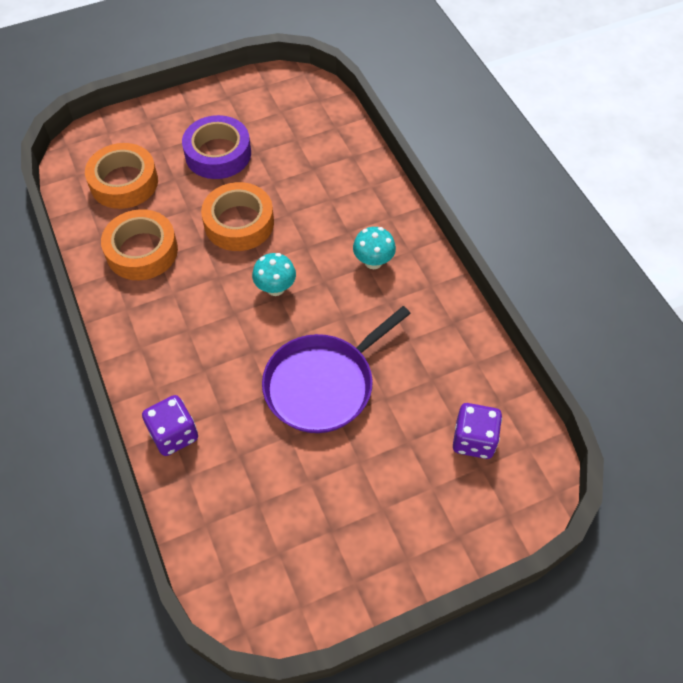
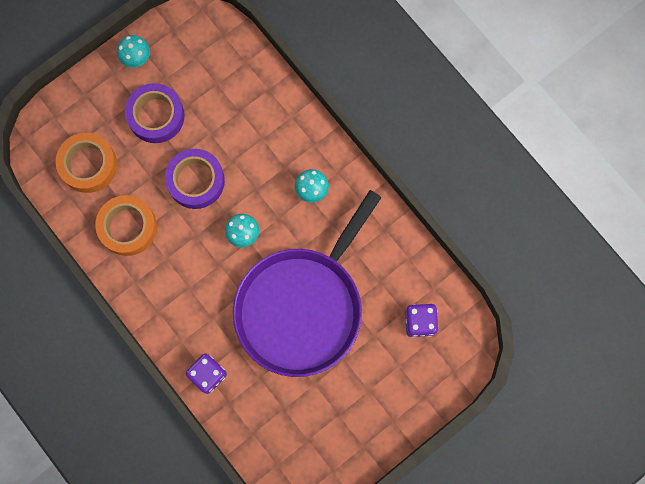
camera: 15 degrees left, 20 degrees up
orange tape [201,182,274,251] -> purple tape [165,149,225,209]
purple pan [262,306,411,433] -> purple pan [233,190,382,377], size x1.56
none -> turquoise mushroom [117,35,150,68]

